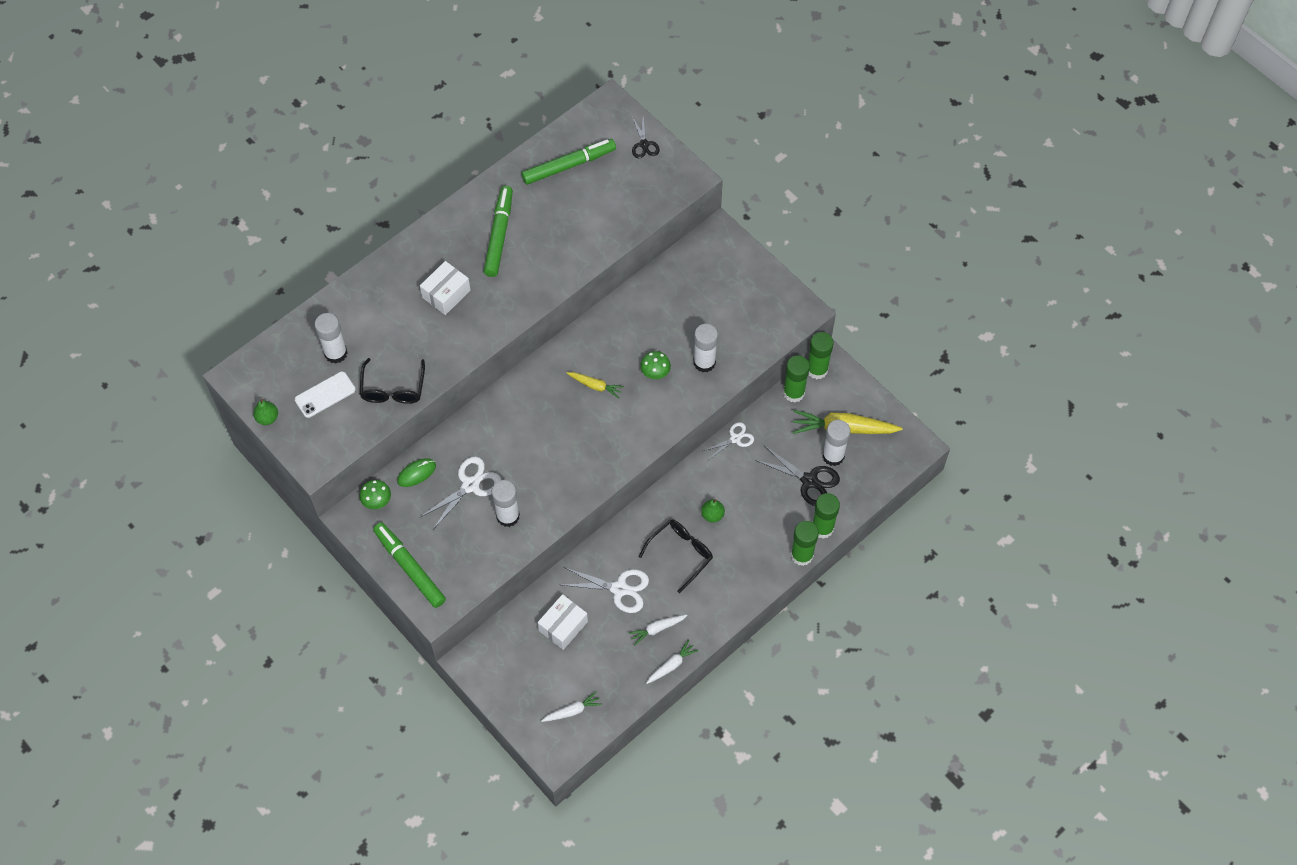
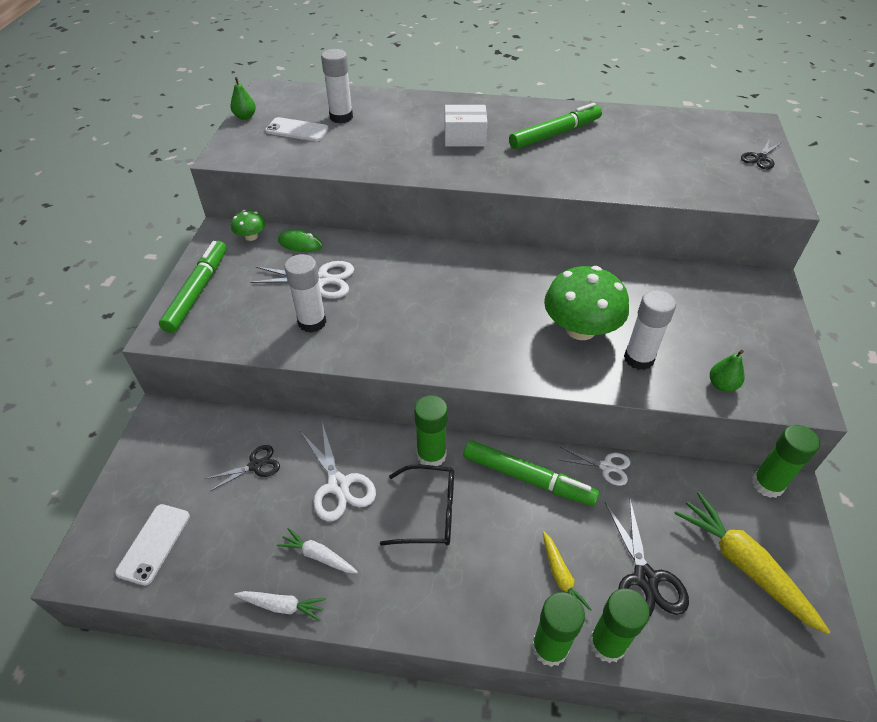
camera: 50 degrees right, 15 degrees down
black glasses [360,358,425,404] -> none
green marker [521,139,616,185] -> green marker moved to [463,440,599,506]
white box [538,594,588,650] -> black scissors [205,445,280,492]
white carrot [541,691,602,722] -> white phone [115,504,190,586]
yellow carrot [567,372,624,399] -> yellow carrot moved to [543,531,592,611]
green mushroom [640,351,671,379] -> green mushroom [544,266,629,340], size x2.10
green pear [701,499,725,522] -> green pear moved to [710,350,745,392]
green glue stick [783,356,810,403] -> green glue stick moved to [414,395,448,466]
white glue stick [822,420,850,466] -> none

